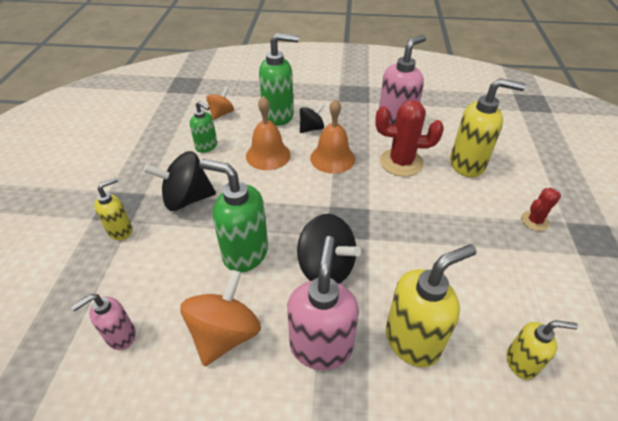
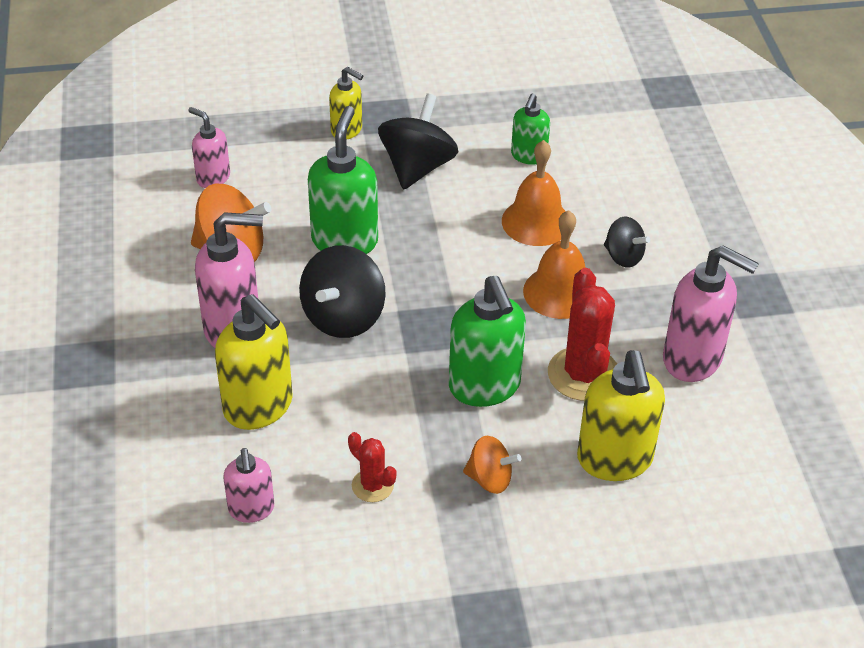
camera: 75 degrees right, 0 degrees up
black spinning top [144,151,216,211] -> black spinning top turned 45 degrees clockwise [378,94,458,190]
orange spinning top [206,87,234,120] -> orange spinning top moved to [463,435,521,494]
green soap dispenser [259,33,299,126] -> green soap dispenser moved to [449,276,526,407]
yellow soap dispenser [507,320,578,380] -> pink soap dispenser [223,448,274,523]
red cactus [521,188,561,231] -> red cactus moved to [348,432,396,502]

